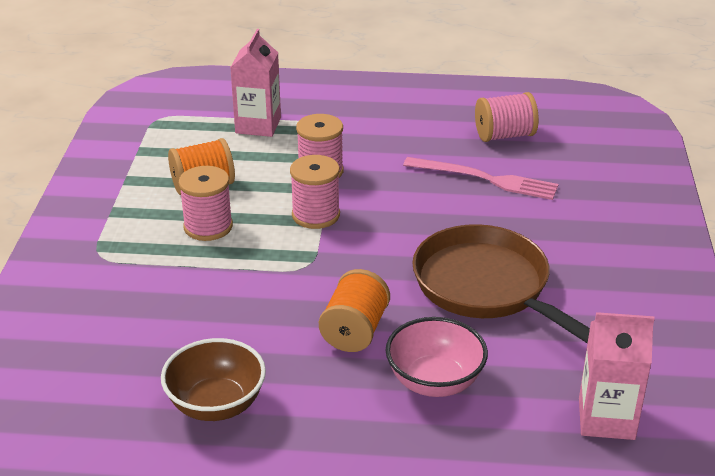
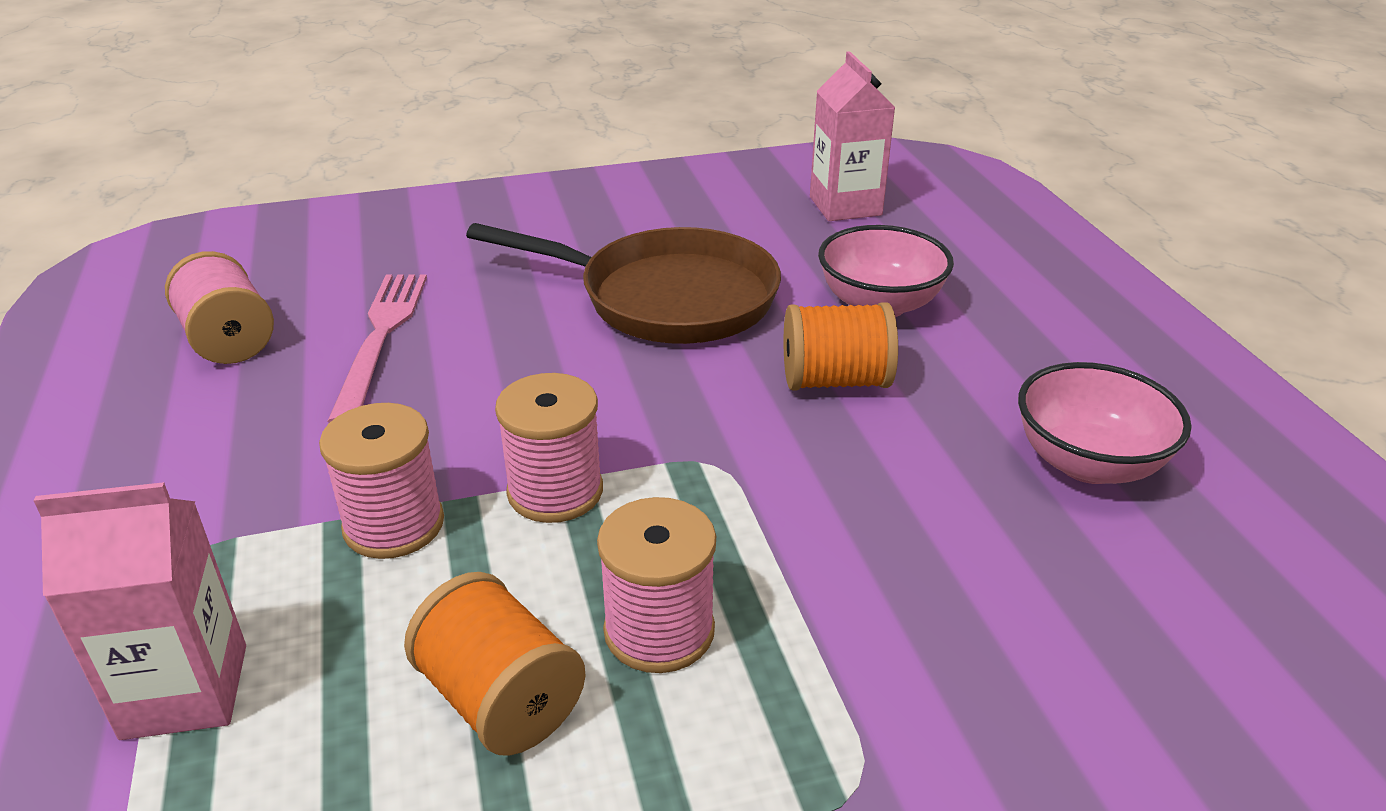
camera: 110 degrees left, 0 degrees up
brown bowl [161,338,266,421] -> pink bowl [1018,362,1192,484]
brown pan [412,224,590,343] -> brown pan turned 105 degrees counterclockwise [466,223,781,344]

